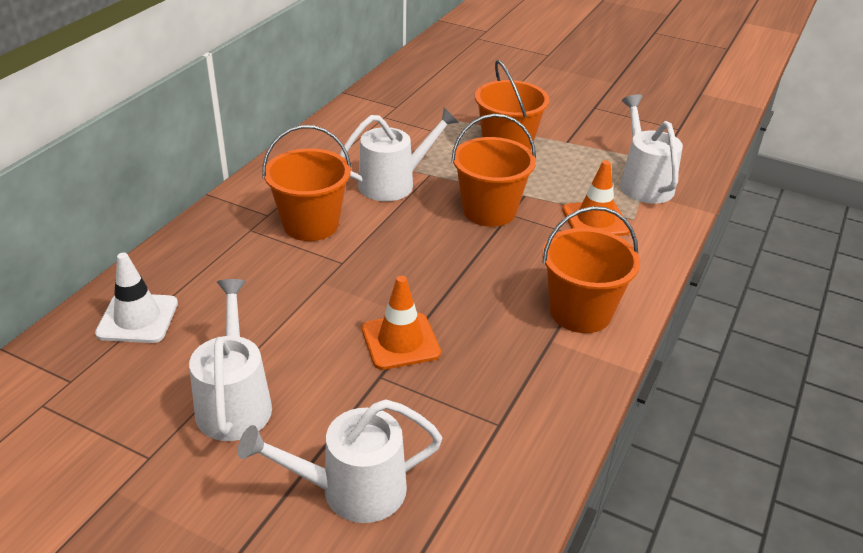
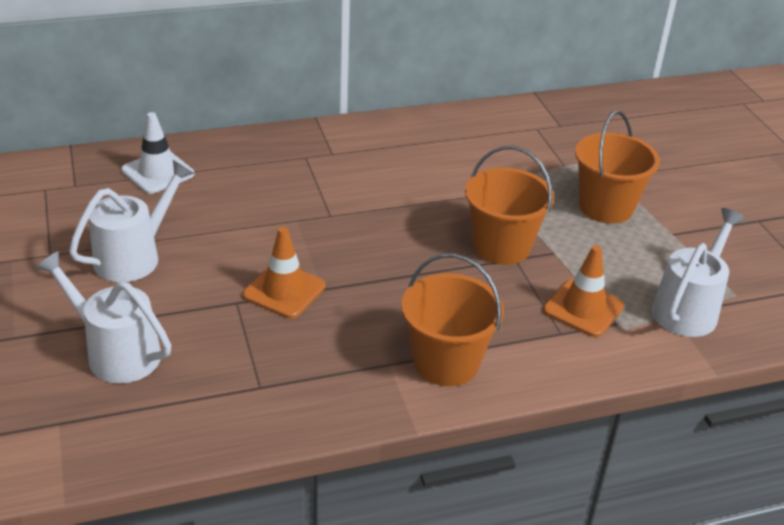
camera: 45 degrees right, 0 degrees up
orange bucket [262,125,351,241] -> none
white watering can [340,108,459,201] -> none

